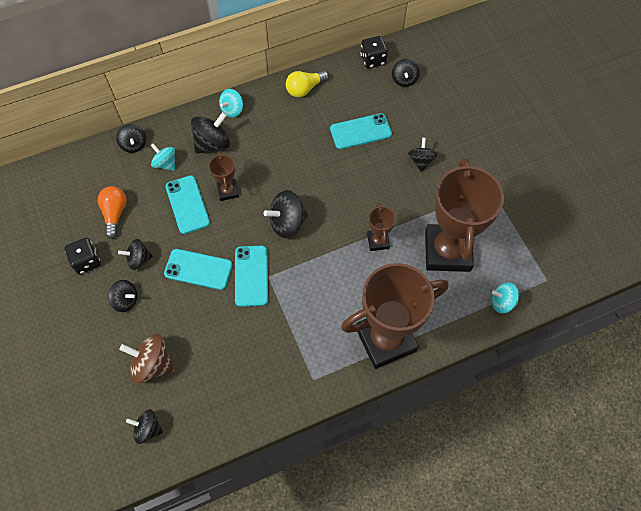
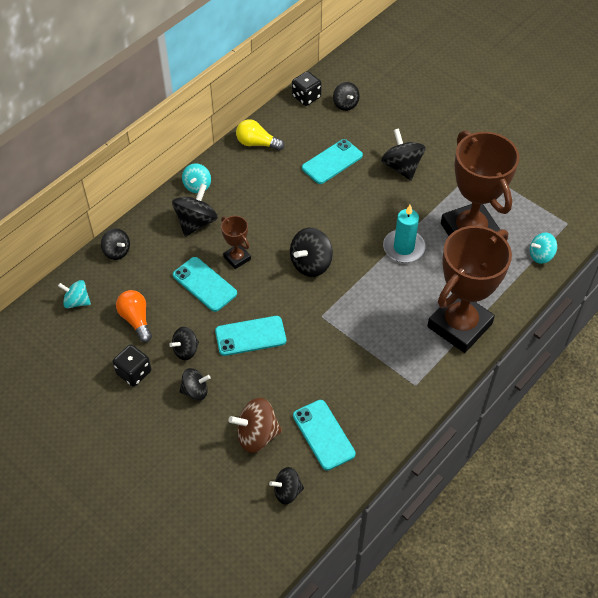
camera: 25 degrees left, 10 degrees down
turquoise spinning top [150,143,175,171] -> turquoise spinning top moved to [58,280,91,308]
turquoise phone [235,246,268,307] -> turquoise phone moved to [293,400,356,471]
yellow light bulb [286,70,329,97] -> yellow light bulb turned 75 degrees clockwise [236,119,284,151]
brown trophy [367,202,396,251] -> turquoise candle [383,205,425,263]
black spinning top [408,138,437,172] -> black spinning top [381,128,426,181], size x1.55

